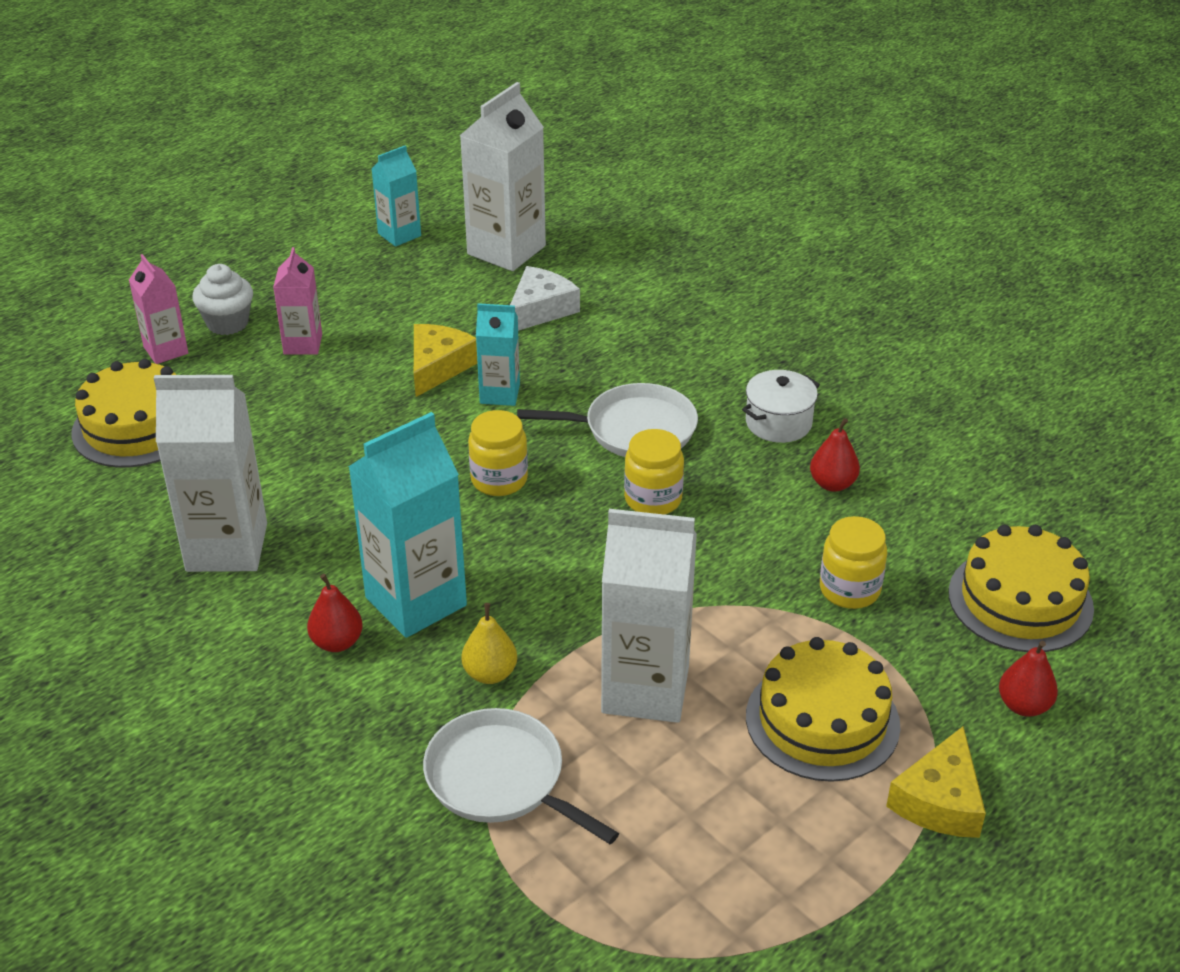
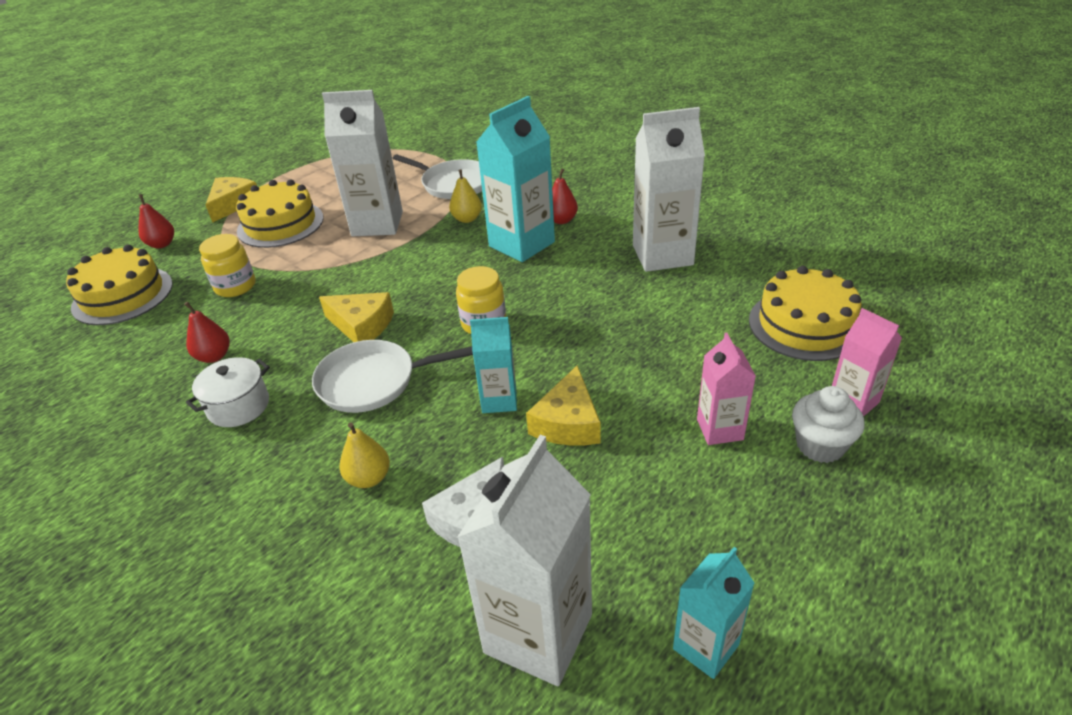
camera: 175 degrees right, 0 degrees up
yellow jar [624,429,684,515] -> yellow cheese [319,292,394,342]
none -> yellow pear [339,422,390,488]

